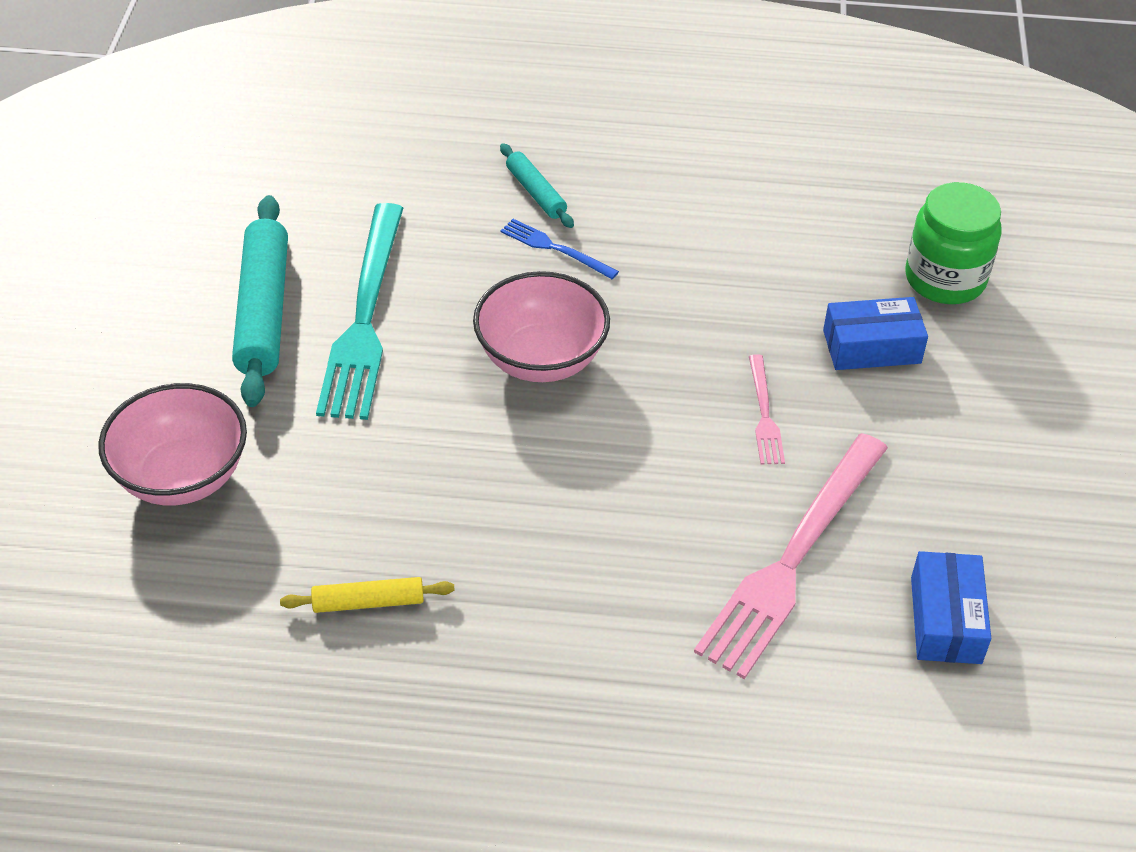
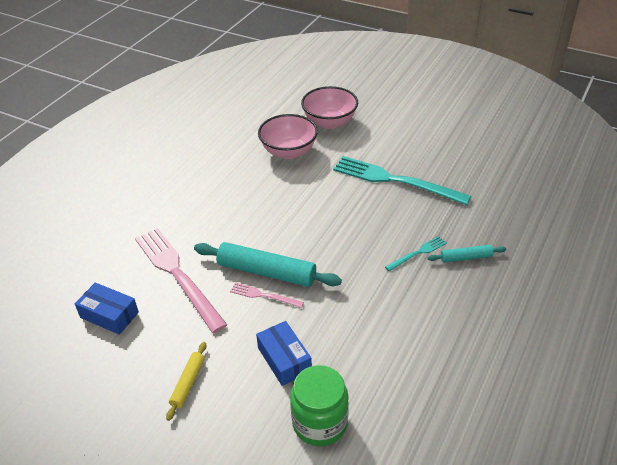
camera: 115 degrees right, 5 degrees down
turquoise rolling pin [232,195,288,407] -> turquoise rolling pin moved to [194,242,342,287]
yellow rolling pin [280,577,455,613] -> yellow rolling pin moved to [166,342,207,421]
pink bowl [473,271,610,382] -> pink bowl moved to [258,114,318,159]
blue fork [501,219,619,279] -> turquoise fork [385,236,447,271]
blue box [823,297,928,370] -> blue box turned 45 degrees counterclockwise [256,321,312,386]

